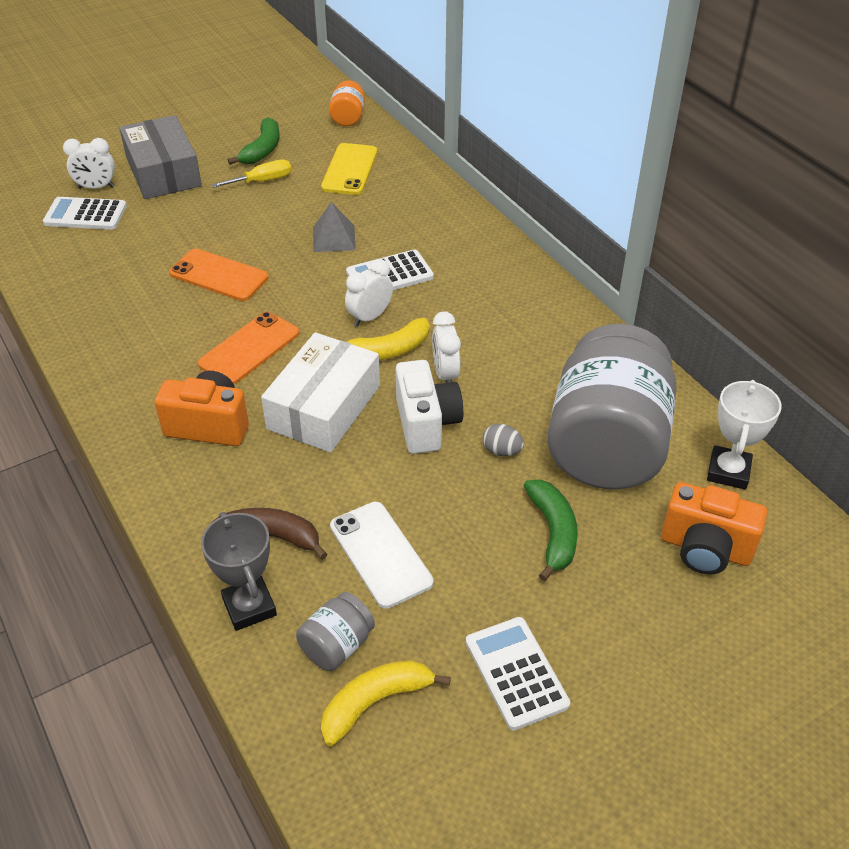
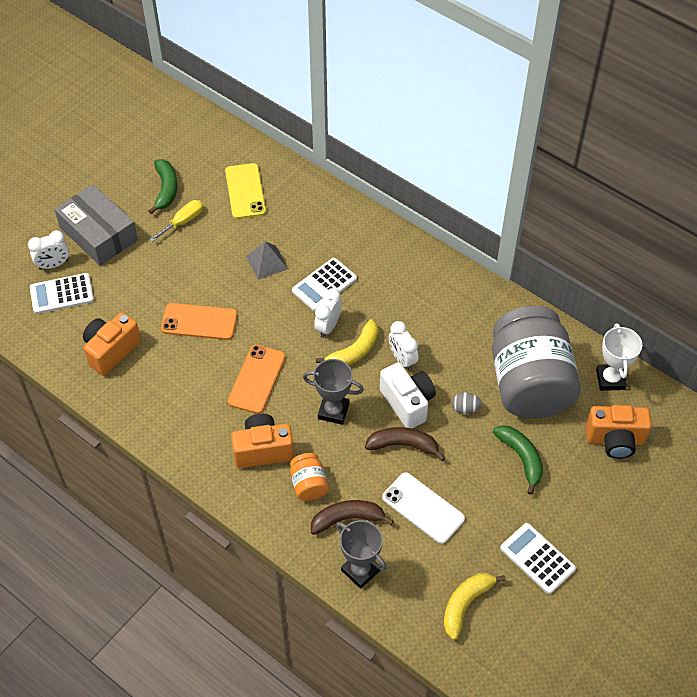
camera: 20 degrees left, 10 degrees up
white box [261,332,380,453] -> grey trophy [303,359,364,425]
grey jar [296,592,375,671] -> none
orange jar [329,80,365,126] -> orange jar moved to [290,453,329,501]
none -> orange camera [83,312,141,376]
none -> brown banana [365,427,445,461]

